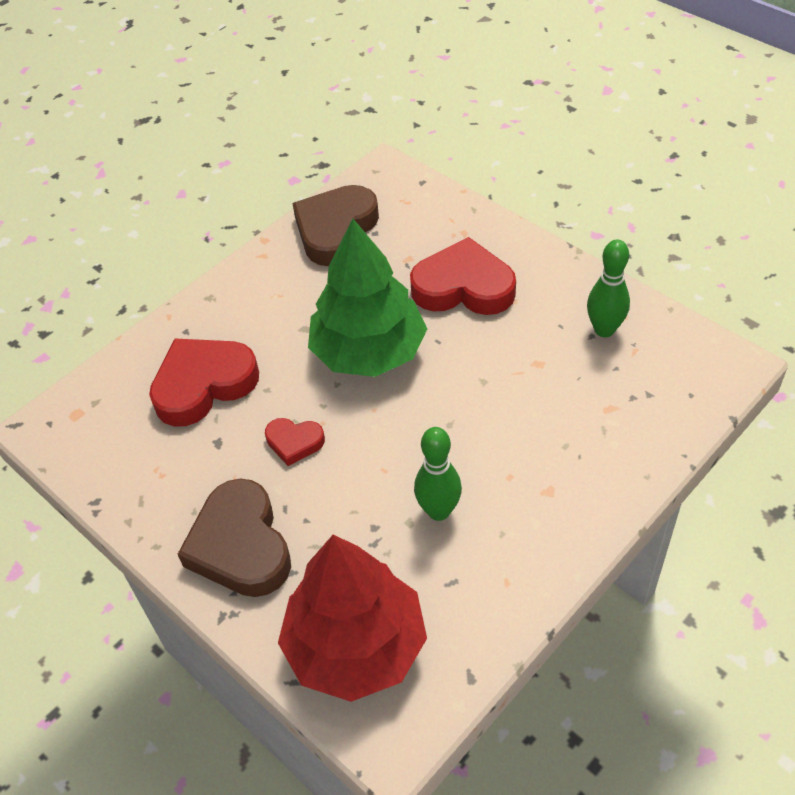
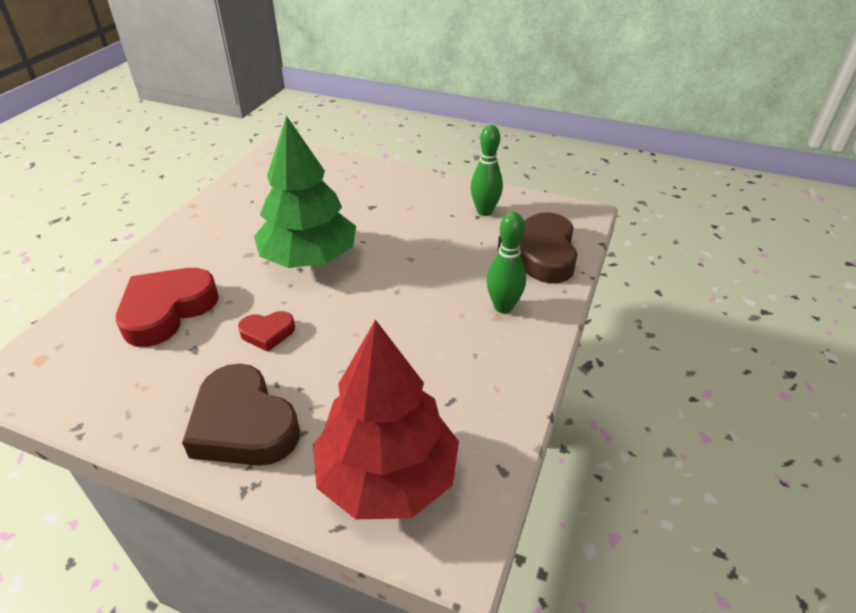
camera: 25 degrees left, 10 degrees down
brown heart [293,185,379,266] -> brown heart moved to [497,212,578,283]
red heart [410,237,516,315] -> none
green bowling pin [414,427,462,521] -> green bowling pin moved to [487,212,526,313]

